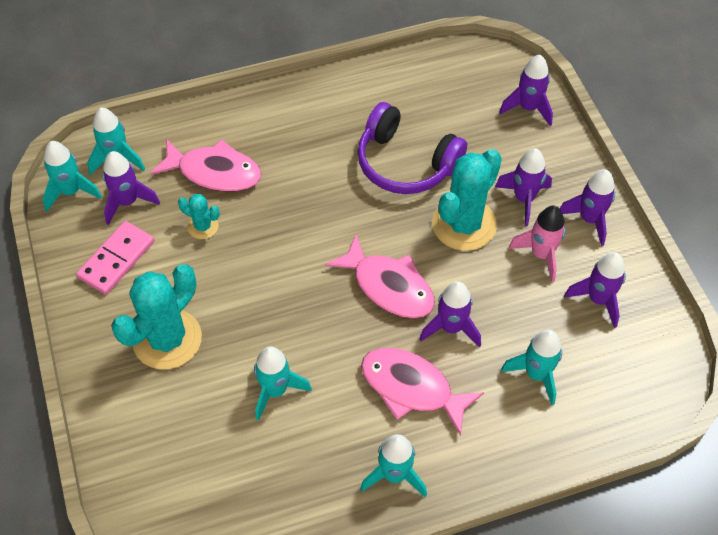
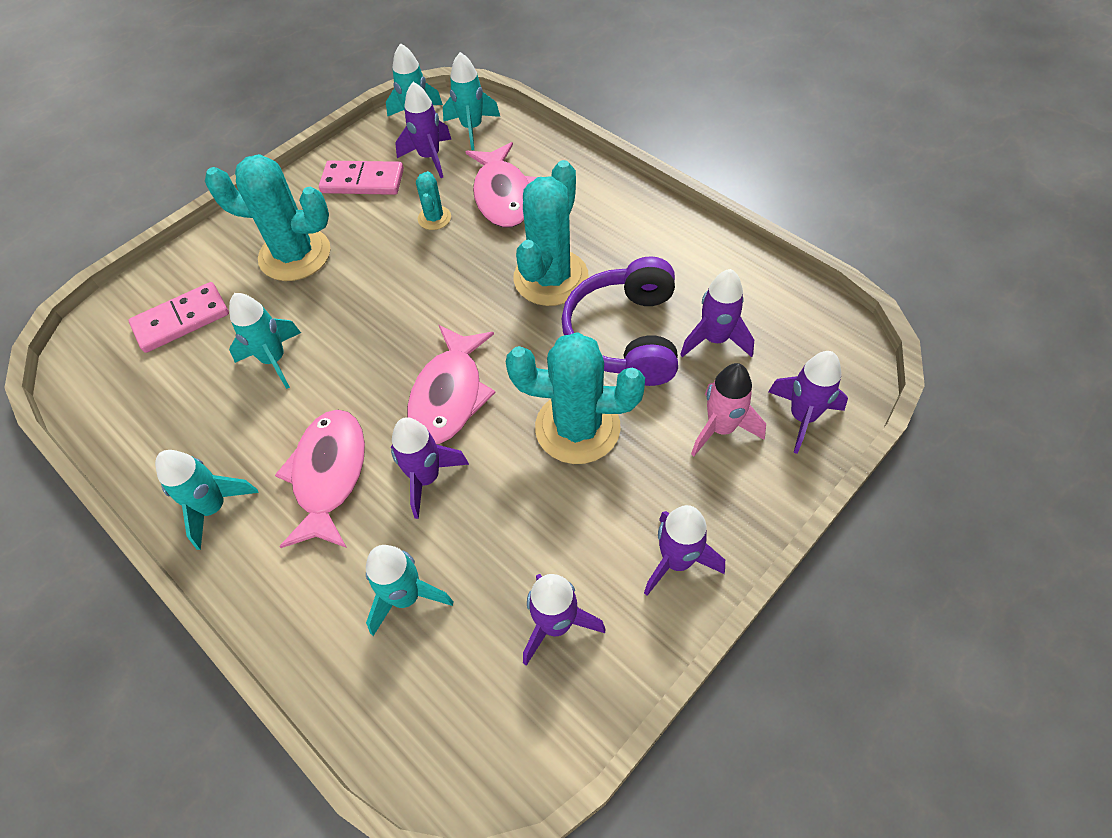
camera: 65 degrees right, 0 degrees up
purple rocket [495,148,552,226] -> purple rocket moved to [680,269,754,357]
pink rocket [509,206,566,282] -> pink rocket moved to [691,363,766,456]
none -> pink domino [129,282,229,353]
none -> turquoise cactus [514,160,589,306]

